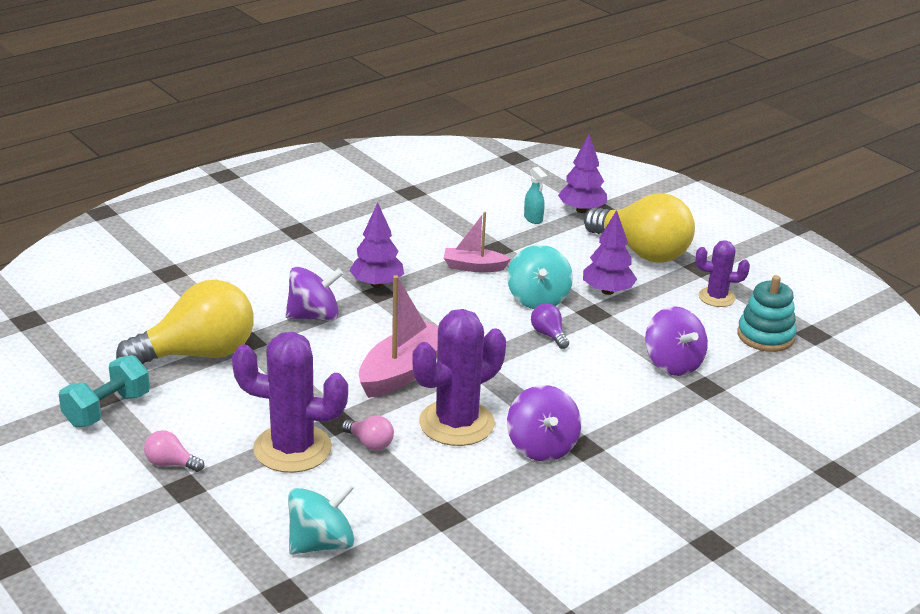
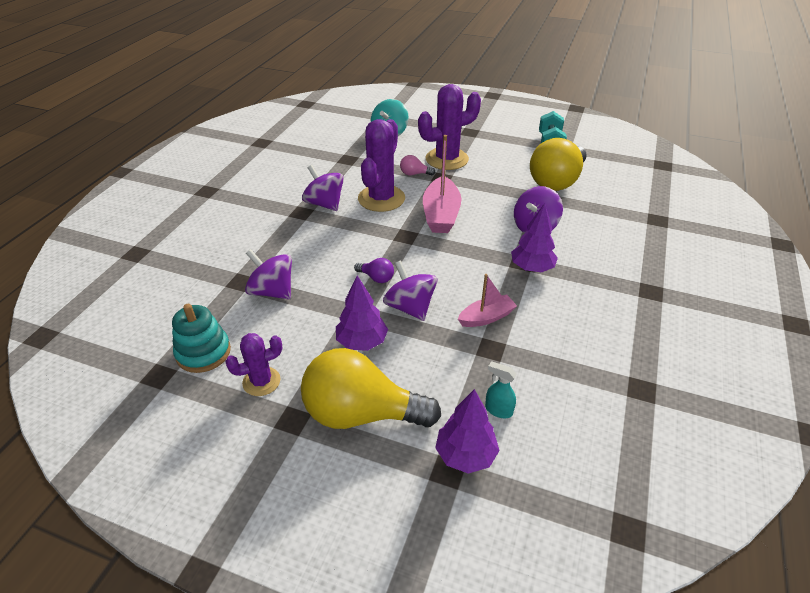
camera: 150 degrees right, 10 degrees up
pink light bulb [144,430,204,472] -> none
turquoise spinning top [507,245,573,309] -> purple spinning top [383,260,438,321]

